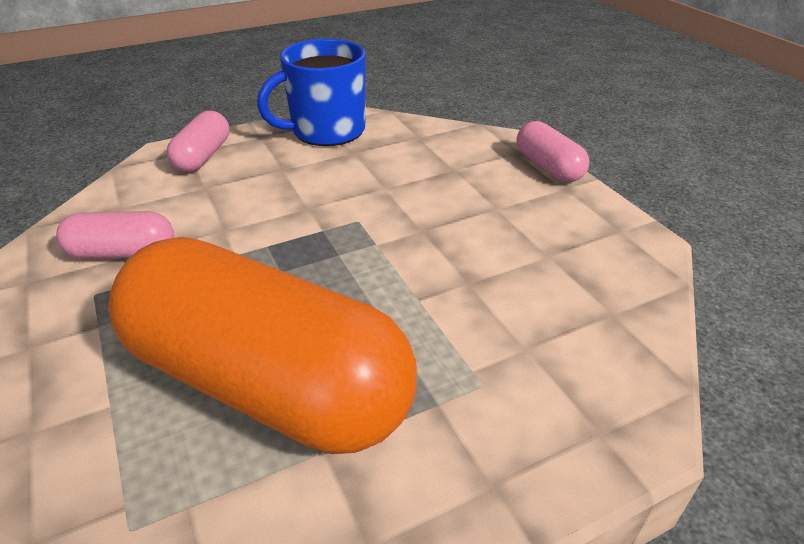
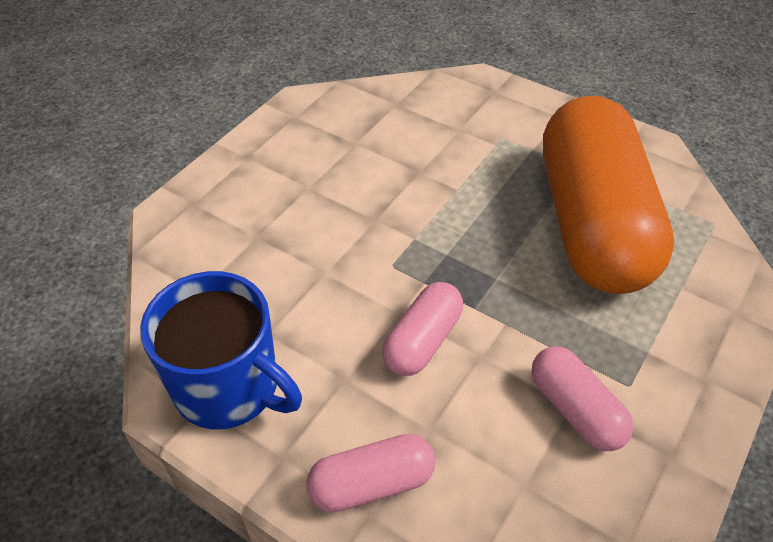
camera: 120 degrees left, 10 degrees up
pink capsule [516,121,589,182] -> pink capsule moved to [382,282,463,376]

